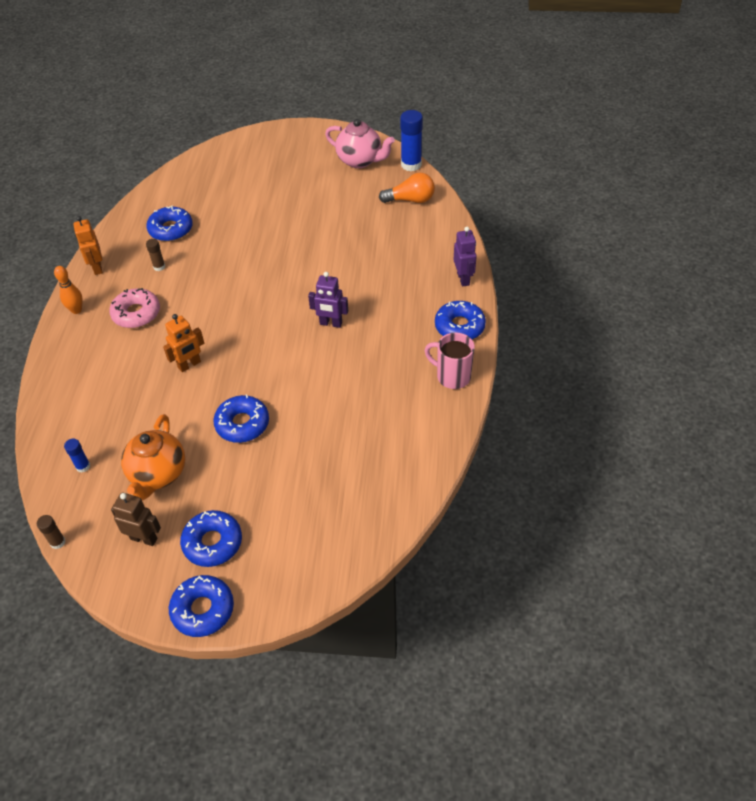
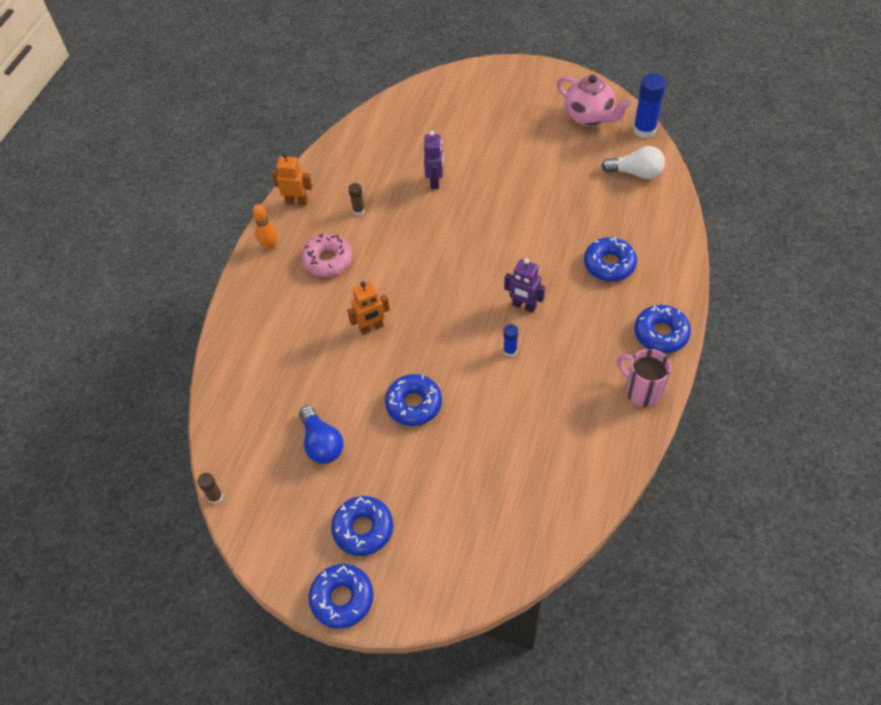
camera: 15 degrees right, 5 degrees up
blue glue stick [64,438,90,473] -> blue glue stick moved to [503,324,518,357]
orange robot [73,216,103,275] -> orange robot turned 105 degrees clockwise [272,152,312,206]
brown robot [111,493,161,546] -> none
orange teapot [121,414,185,500] -> blue light bulb [299,406,344,464]
blue donut [146,206,193,242] -> blue donut moved to [584,237,637,281]
orange light bulb [379,173,435,203] -> white light bulb [601,146,665,179]
purple robot [453,227,477,287] -> purple robot moved to [424,131,443,189]

